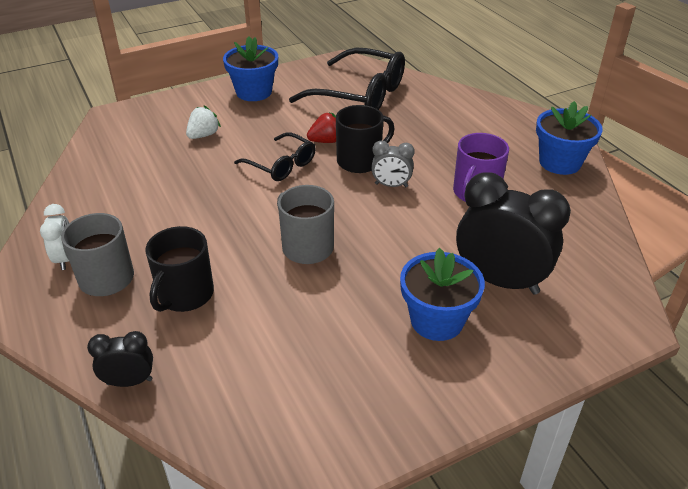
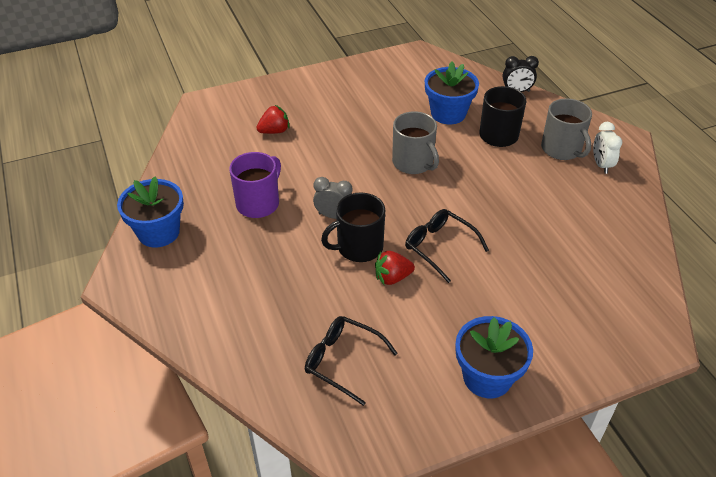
camera: 175 degrees left, 5 degrees up
white strawberry [186,106,221,139] -> none
black glasses [289,48,405,110] -> black glasses [305,316,398,406], size x0.57
blue flower pot [400,248,485,341] -> blue flower pot moved to [425,62,479,124]
black clock [456,172,571,295] -> red strawberry [256,105,290,134]

